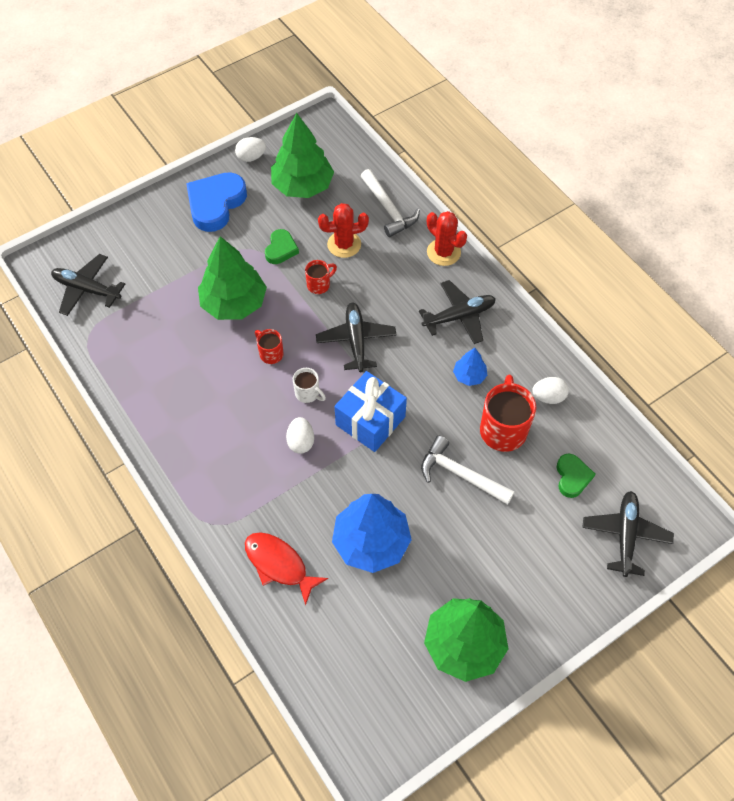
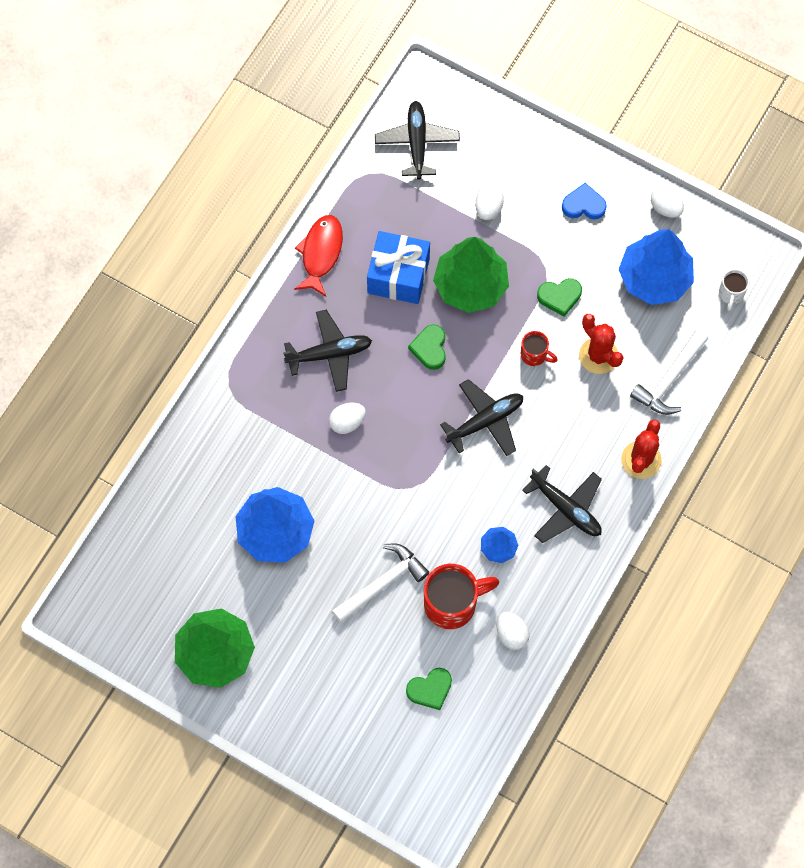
camera: 65 degrees right, 10 degrees up
blue heart [186,172,247,232] -> blue heart [562,183,607,219], size x0.55
red fish [245,532,328,606] -> red fish moved to [294,215,343,296]
red mug [255,329,284,364] -> green heart [408,324,446,370]
green tree [271,113,334,198] -> blue tree [618,229,694,305]
white mug [293,368,326,403] -> white mug moved to [719,269,749,311]
blue gift [335,371,407,452] -> blue gift moved to [367,231,430,304]
white hammer [421,436,515,505] -> white hammer turned 45 degrees clockwise [332,544,429,623]
black plane [582,491,674,577] -> black plane moved to [283,310,372,392]
none -> white egg [475,185,504,220]

